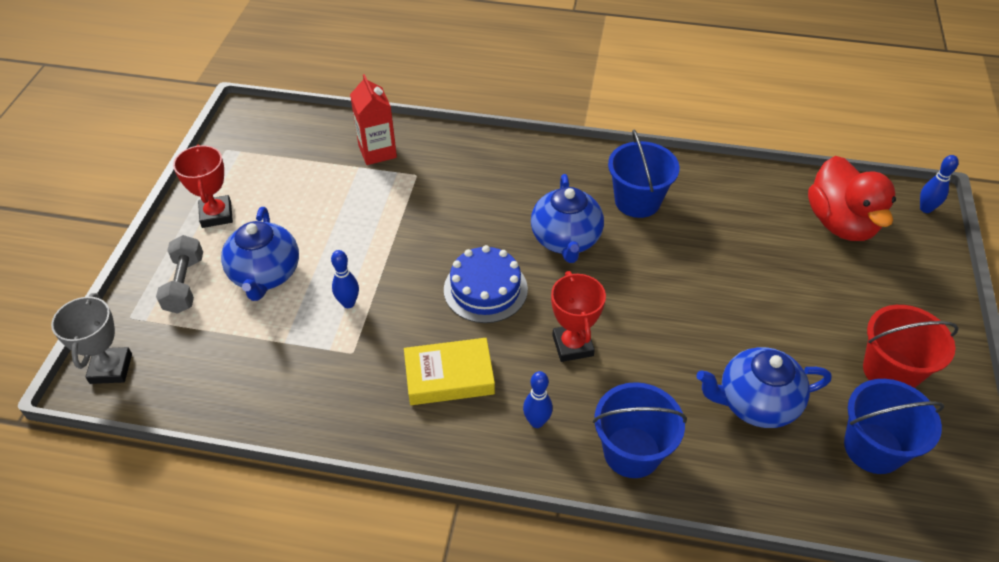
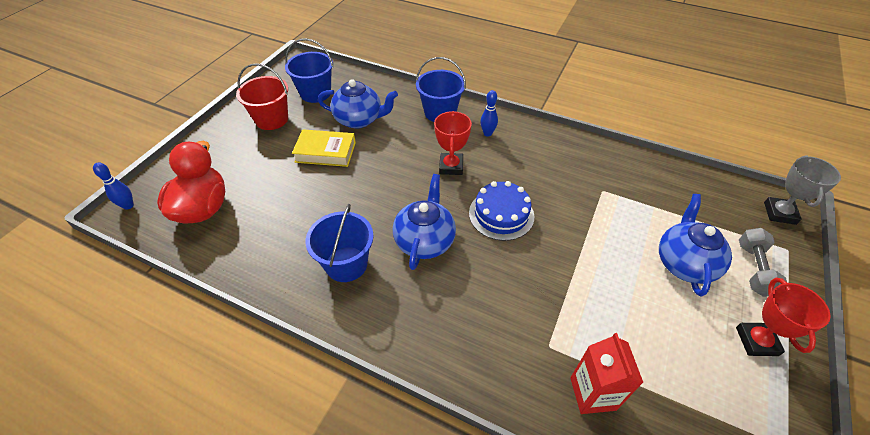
camera: 165 degrees left, 0 degrees up
blue bowling pin [331,250,359,308] -> none
yellow book [404,338,495,405] -> yellow book moved to [292,129,356,167]

